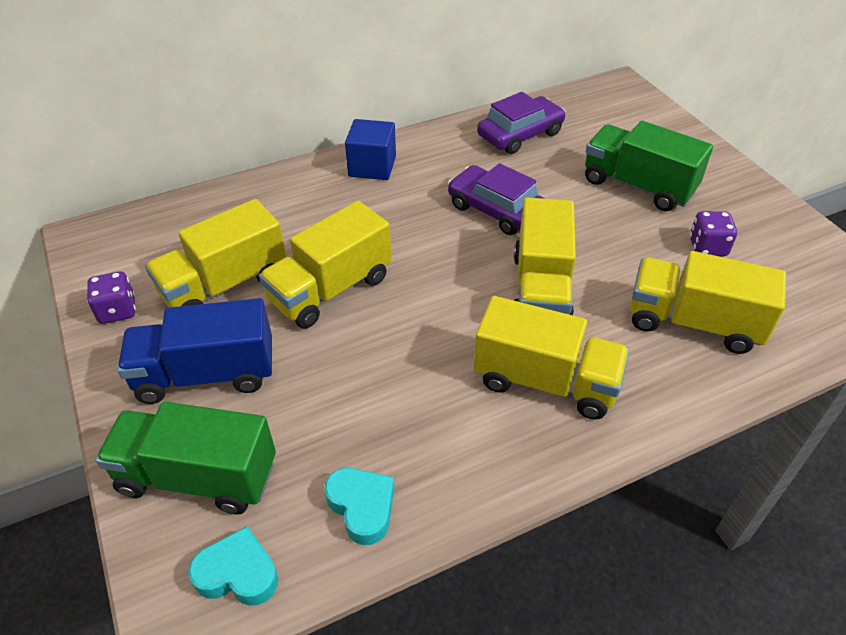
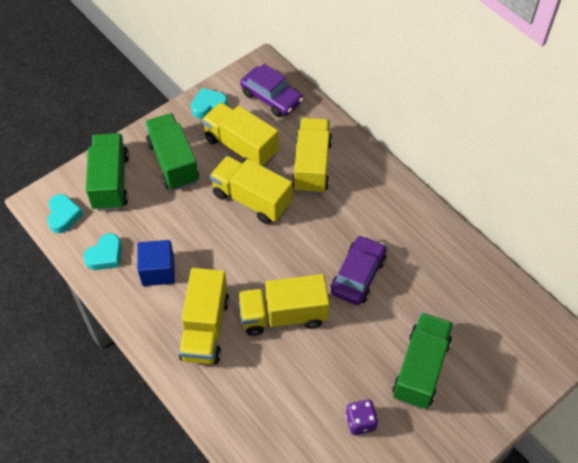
camera: 75 degrees right, 10 degrees up
purple dice [87,271,136,324] -> turquoise heart [191,88,228,118]
blue truck [117,298,272,404] -> green truck [145,113,199,190]
blue cube [345,119,396,180] -> blue cube moved to [137,240,175,286]
purple car [477,92,566,154] -> purple car moved to [240,63,303,117]
yellow truck [630,251,786,354] -> yellow truck moved to [292,118,332,194]

